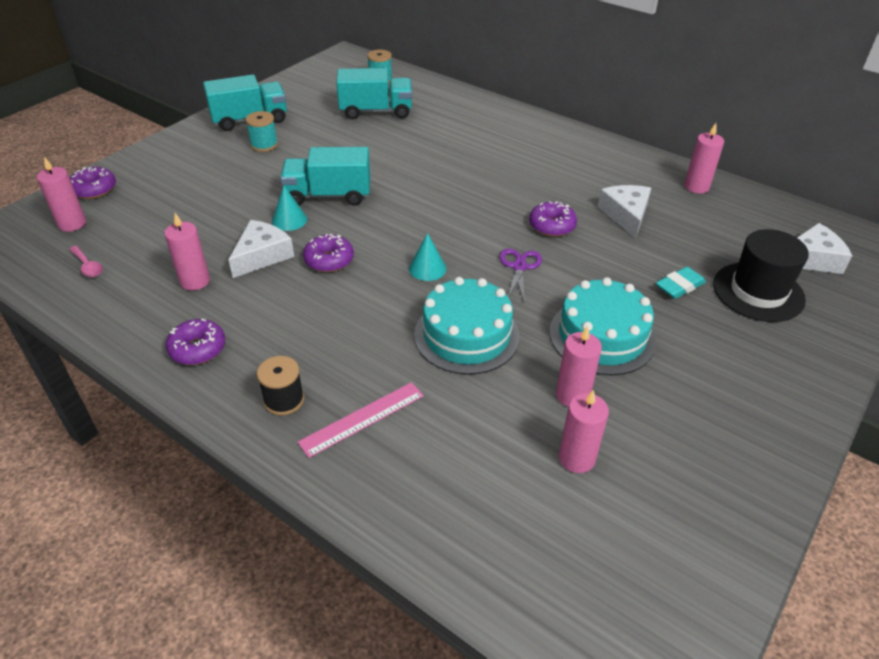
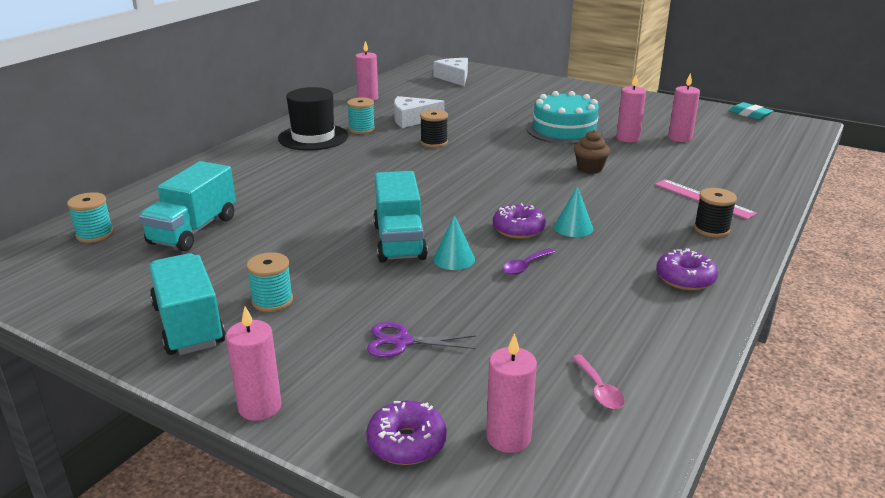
camera: 95 degrees left, 15 degrees down
pink spoon [69,246,103,277] -> pink spoon turned 120 degrees clockwise [571,355,625,409]
pink candle [164,213,210,291] -> pink candle moved to [226,306,282,421]
white cheese [228,220,294,278] -> purple spoon [503,248,555,275]
turquoise truck [336,68,412,119] -> turquoise truck turned 150 degrees counterclockwise [139,161,236,251]
turquoise cone [409,233,446,281] -> turquoise cone moved to [554,186,593,237]
turquoise cake [414,277,519,375] -> brown cupcake [574,130,610,174]
purple scissors [499,248,542,304] -> purple scissors moved to [367,322,476,358]
purple donut [529,201,577,237] -> black spool [420,109,448,148]
turquoise eraser [656,267,706,299] -> turquoise eraser moved to [729,102,773,119]
black hat [713,229,809,322] -> black hat moved to [278,87,348,150]
none -> turquoise spool [347,97,375,134]

